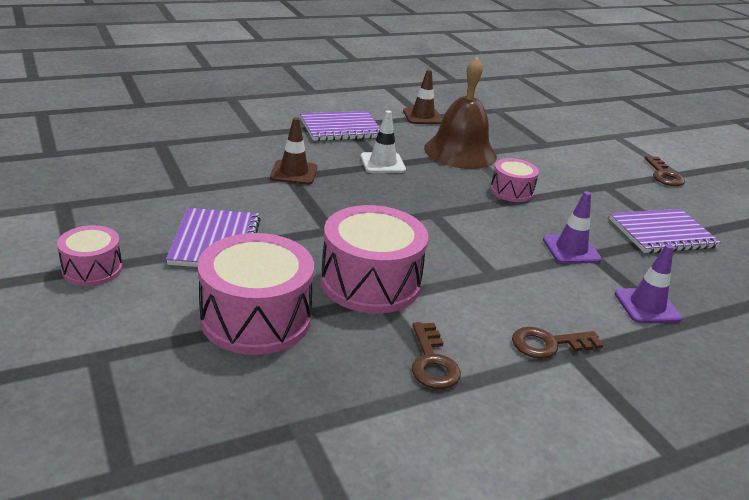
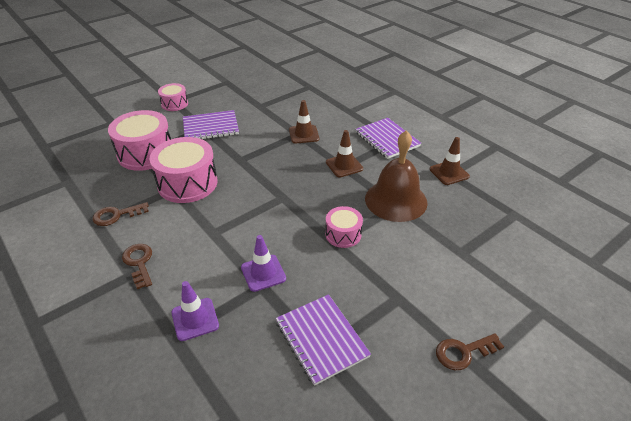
camera: 80 degrees right, 10 degrees up
white traffic cone [361,110,406,173] -> brown traffic cone [326,130,363,177]

